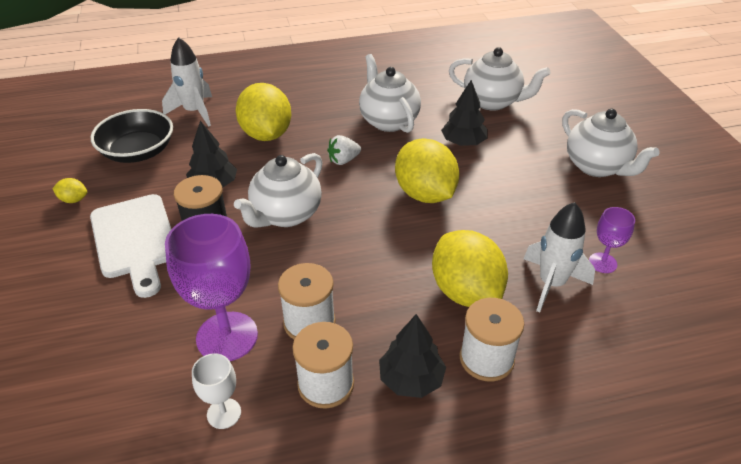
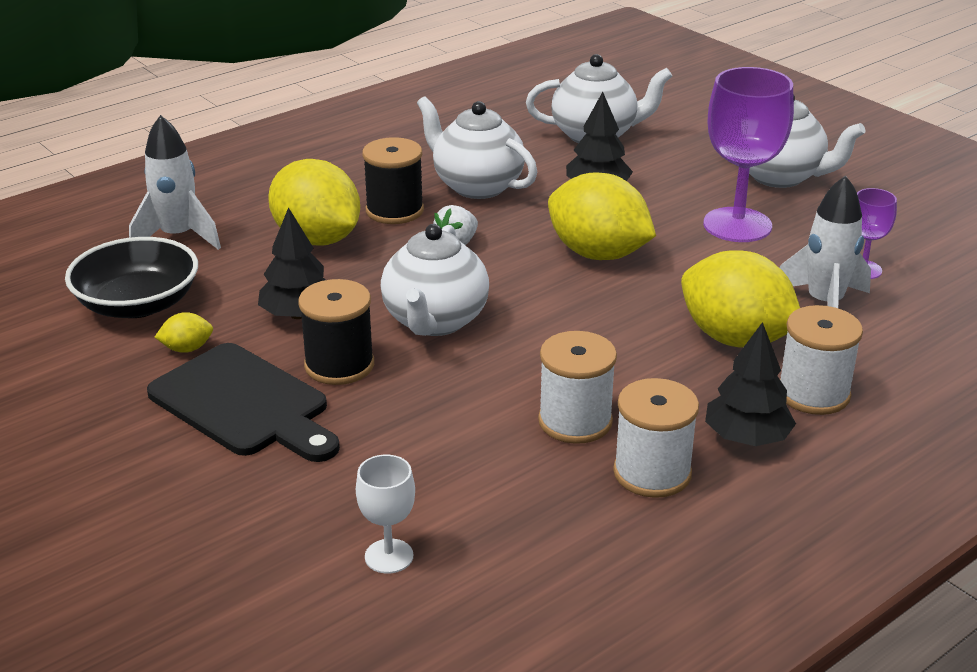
camera: 25 degrees left, 10 degrees down
yellow lemon [53,178,87,203] -> yellow lemon moved to [155,312,213,353]
white cutting board [90,194,171,298] -> black cutting board [147,343,340,462]
purple goblet [165,214,258,361] -> purple goblet moved to [703,67,794,242]
white goblet [192,353,241,429] -> white goblet moved to [356,455,415,574]
none -> black spool [362,137,424,224]

